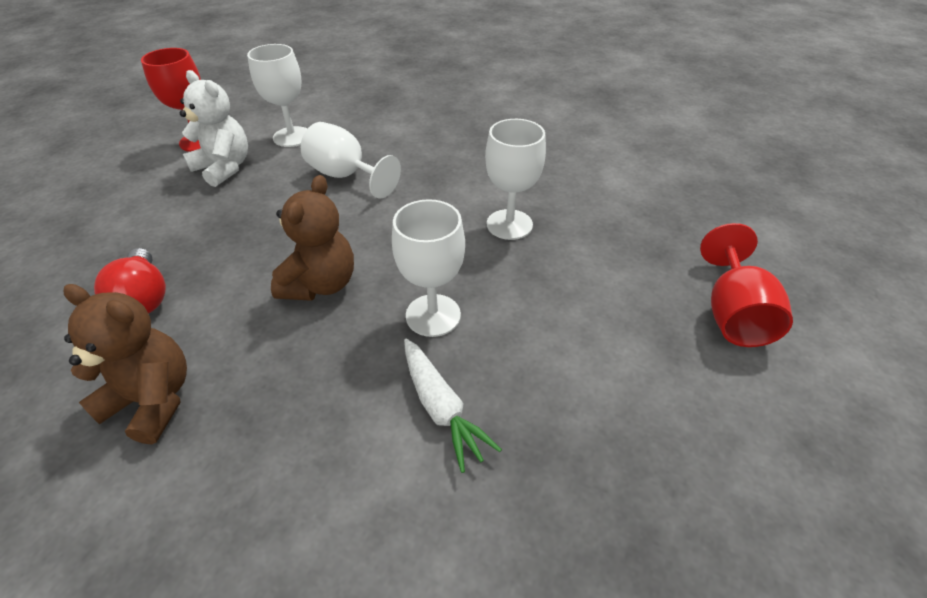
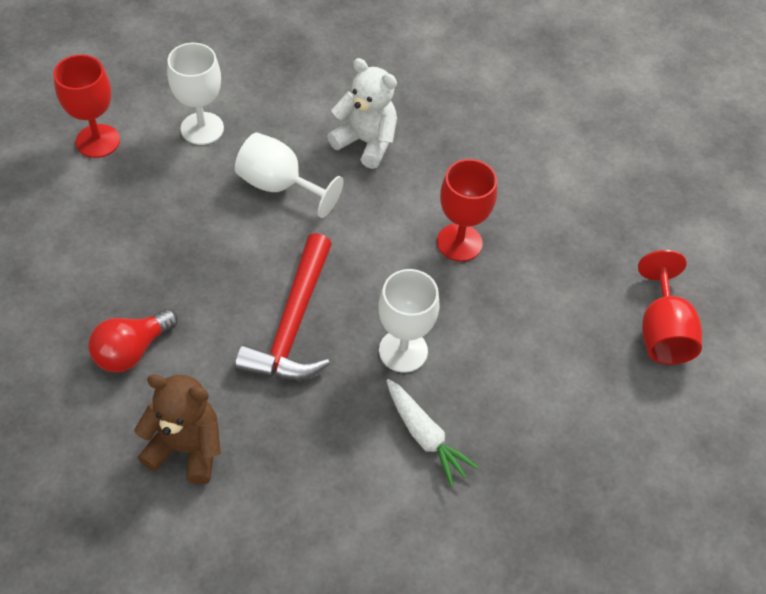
camera: 10 degrees left, 10 degrees up
red light bulb [94,248,166,314] -> red light bulb turned 75 degrees clockwise [88,309,178,373]
white teddy bear [180,70,248,187] -> white teddy bear moved to [327,58,397,169]
brown teddy bear [271,175,354,301] -> red hammer [235,233,332,380]
white goblet [485,119,546,240] -> red goblet [437,159,497,262]

